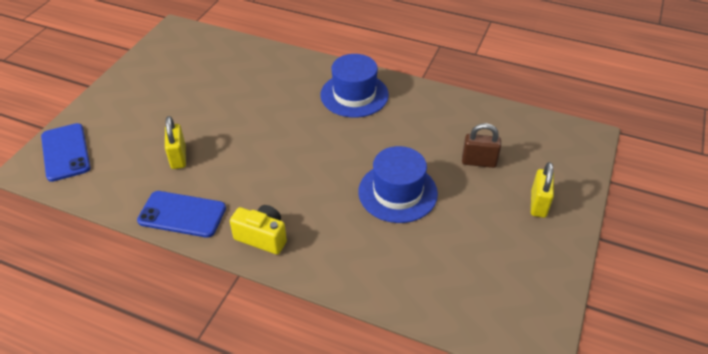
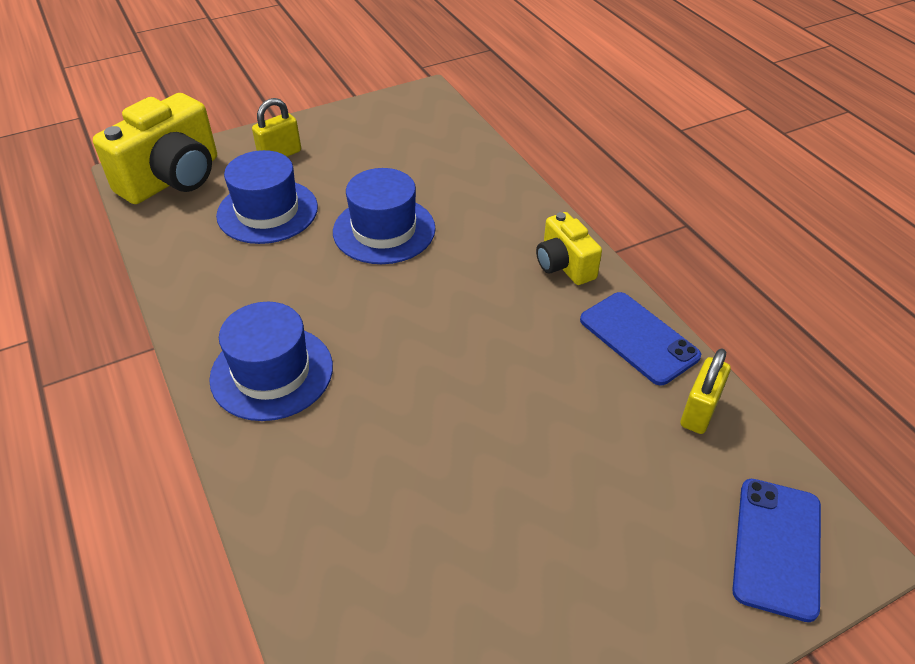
camera: 140 degrees left, 0 degrees up
yellow padlock [165,116,186,169] -> yellow padlock moved to [681,348,731,434]
brown padlock [462,123,501,168] -> blue hat [216,150,318,244]
none -> yellow camera [93,93,217,204]

